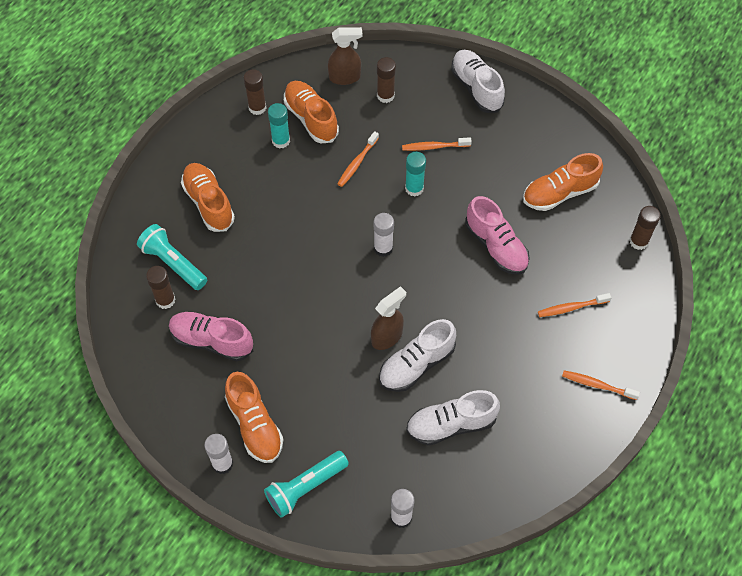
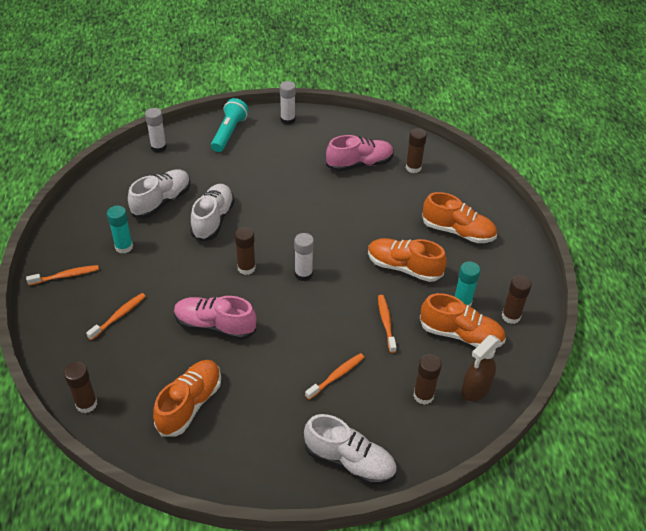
camera: 140 degrees right, 15 degrees down
turquoise flashlight [137,224,207,290] -> none
orange shoe [225,372,284,463] -> orange shoe moved to [368,238,447,282]
brown spray bottle [371,286,406,350] -> none
turquoise glue stick [405,152,426,197] -> turquoise glue stick moved to [107,206,133,254]
none -> brown glue stick [235,227,256,275]

